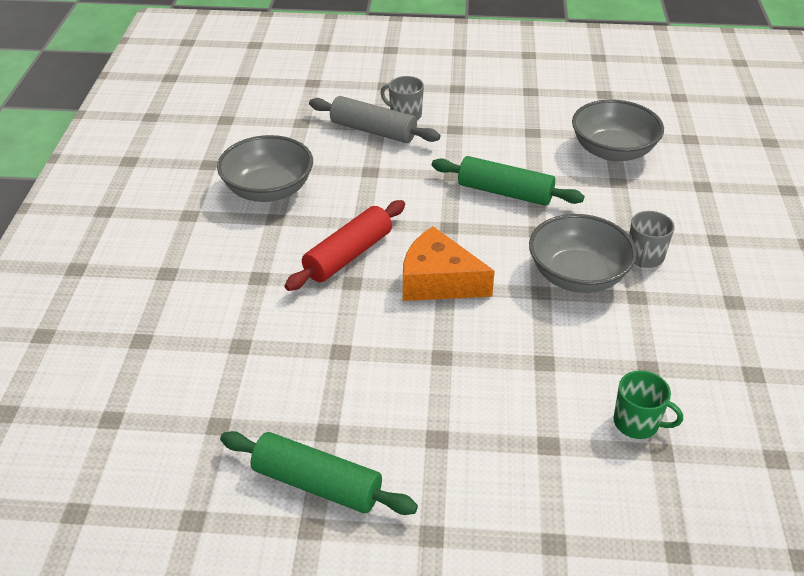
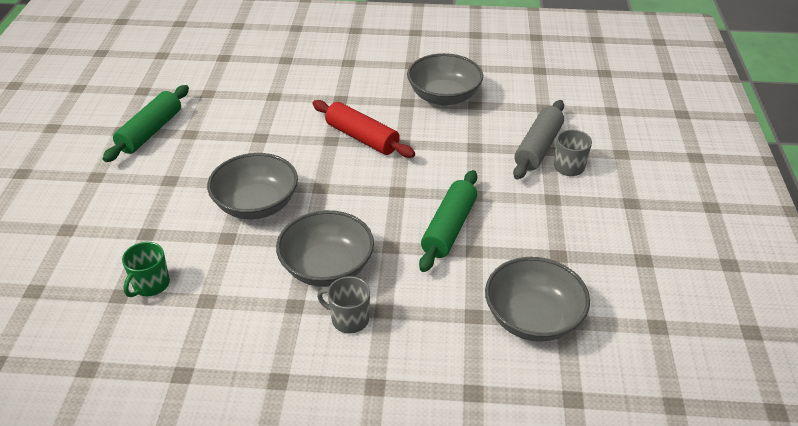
camera: 90 degrees right, 0 degrees up
orange cheese [403,226,495,301] -> none
none -> grey bowl [207,153,298,219]

